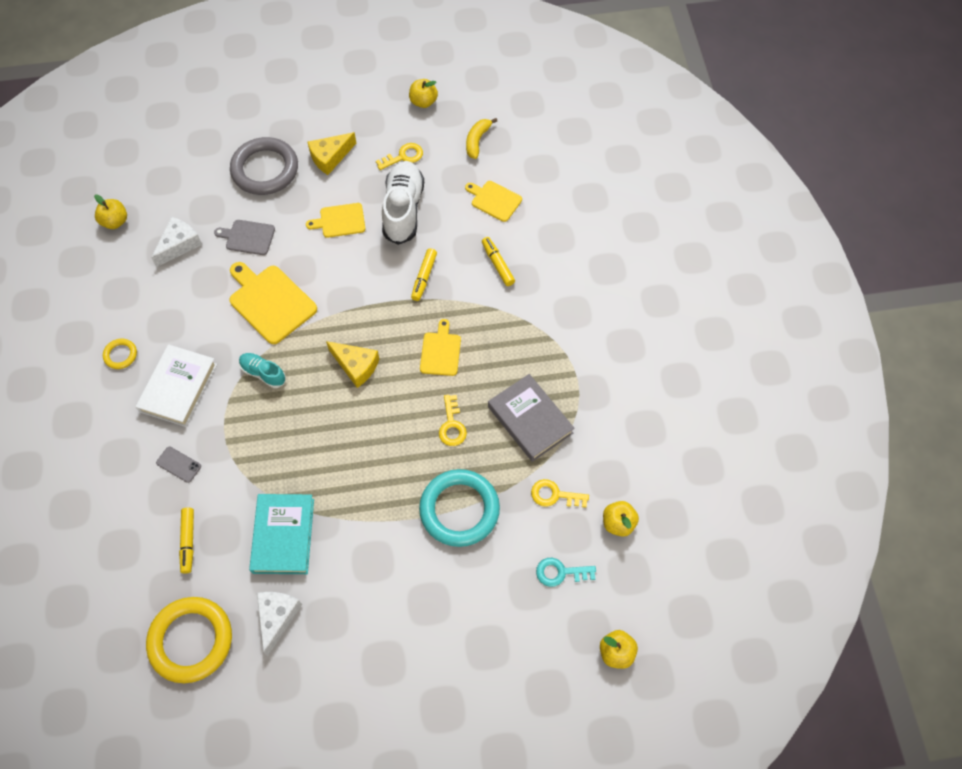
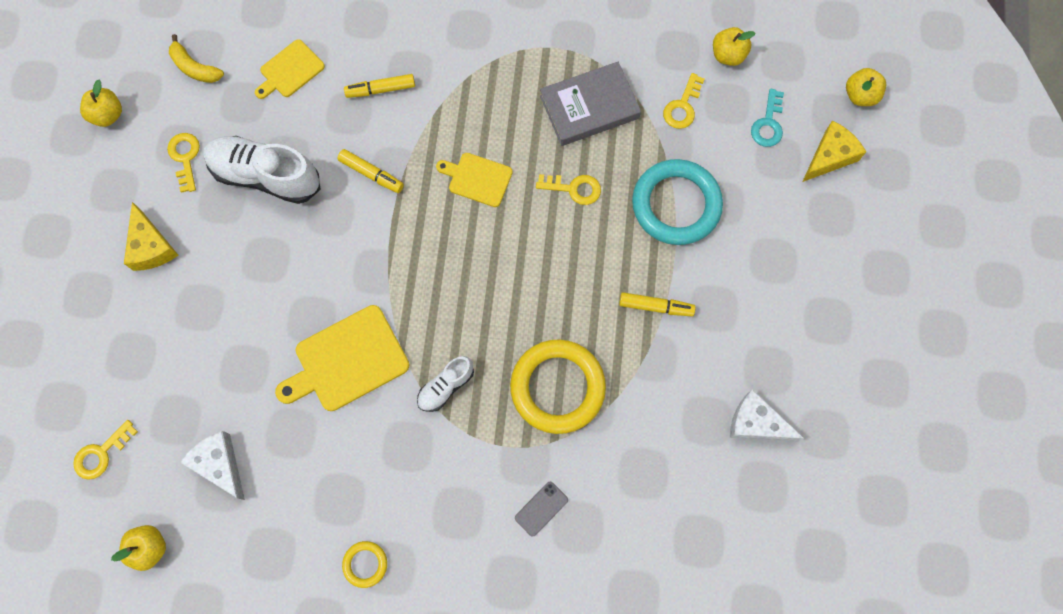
camera: 75 degrees left, 10 degrees up
white book [135,344,217,427] -> none
yellow ring [146,597,232,683] -> yellow ring moved to [510,340,606,434]
yellow marker [179,508,194,574] -> yellow marker moved to [619,292,696,316]
grey cutting board [214,220,275,255] -> none
grey ring [230,137,298,195] -> none
turquoise shoe [239,353,286,388] -> white shoe [417,356,474,412]
turquoise book [249,494,314,574] -> none
yellow cutting board [306,203,365,238] -> none
yellow cheese [326,341,379,388] -> yellow cheese moved to [802,121,866,182]
none -> yellow key [73,420,138,480]

